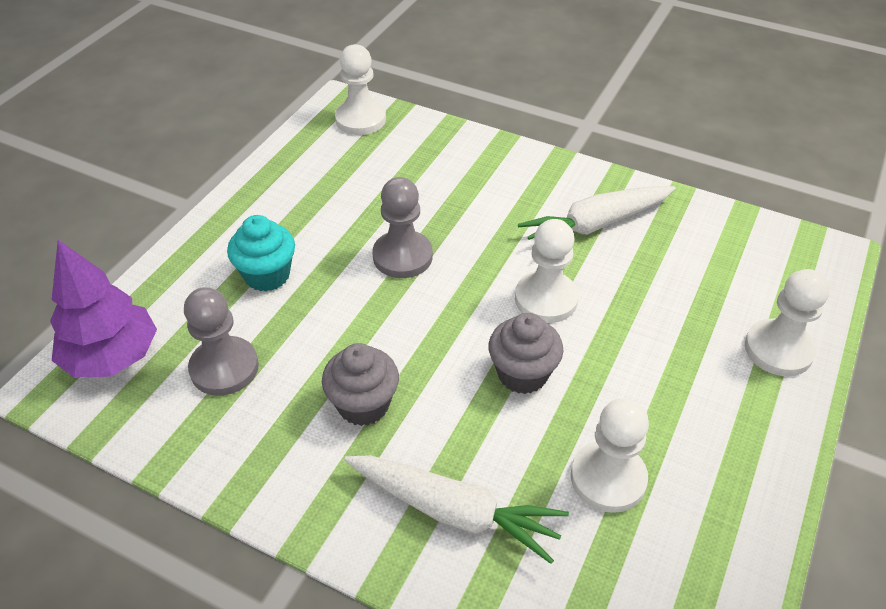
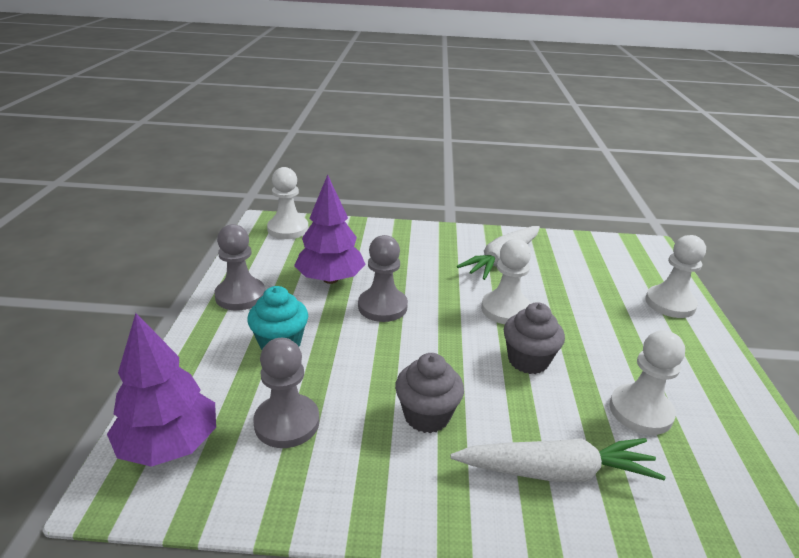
camera: 25 degrees left, 15 degrees down
none -> grey pawn [214,224,265,310]
none -> purple tree [294,175,366,284]

